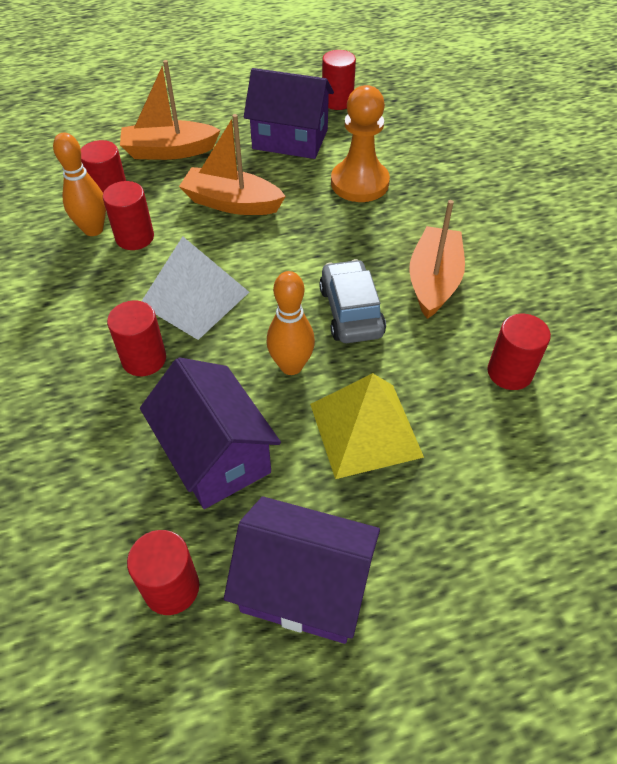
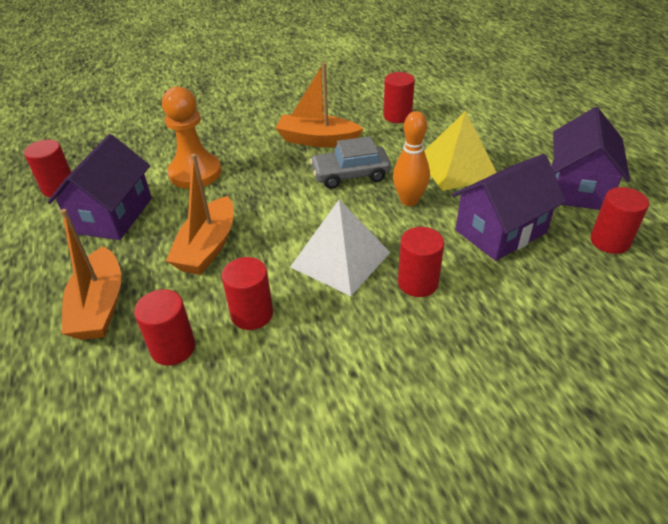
camera: 90 degrees left, 10 degrees down
orange bowling pin [53,132,106,236] -> none

